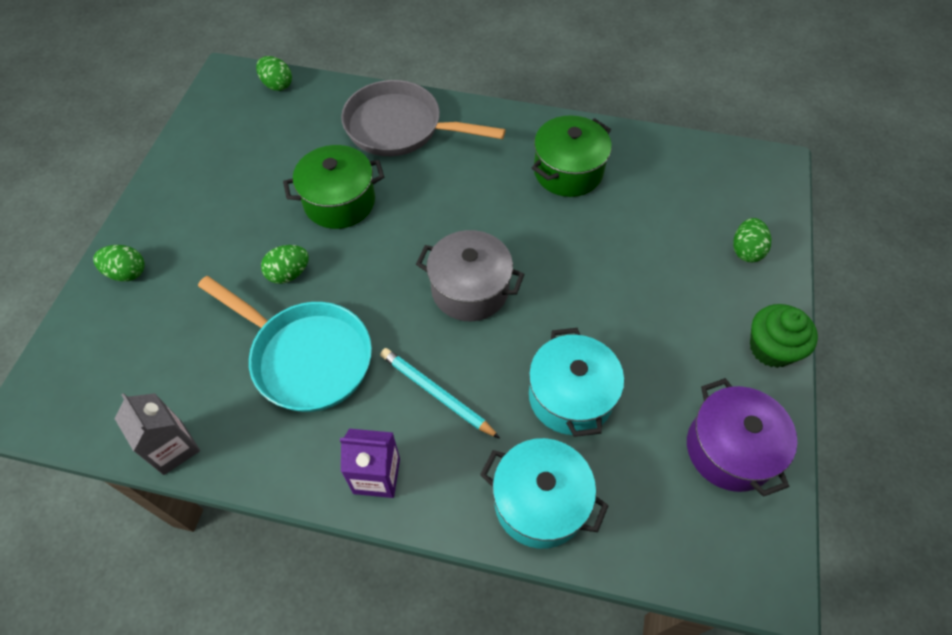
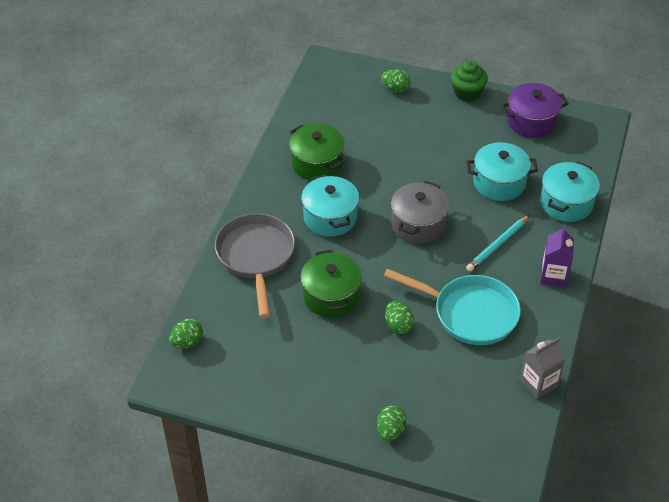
camera: 85 degrees left, 10 degrees down
turquoise pan [198,276,372,412] -> turquoise pan turned 75 degrees clockwise [384,269,521,345]
grey pan [341,80,506,156] -> grey pan turned 150 degrees clockwise [215,213,295,318]
none -> turquoise pot [301,174,359,237]

